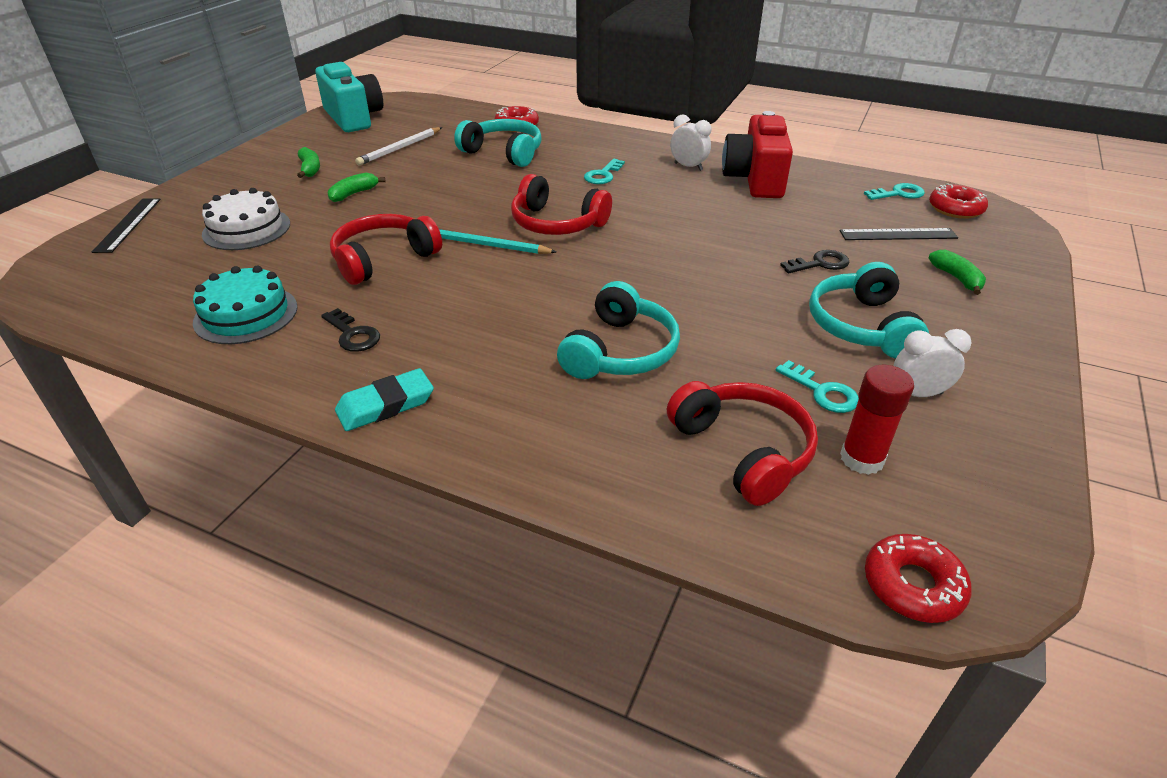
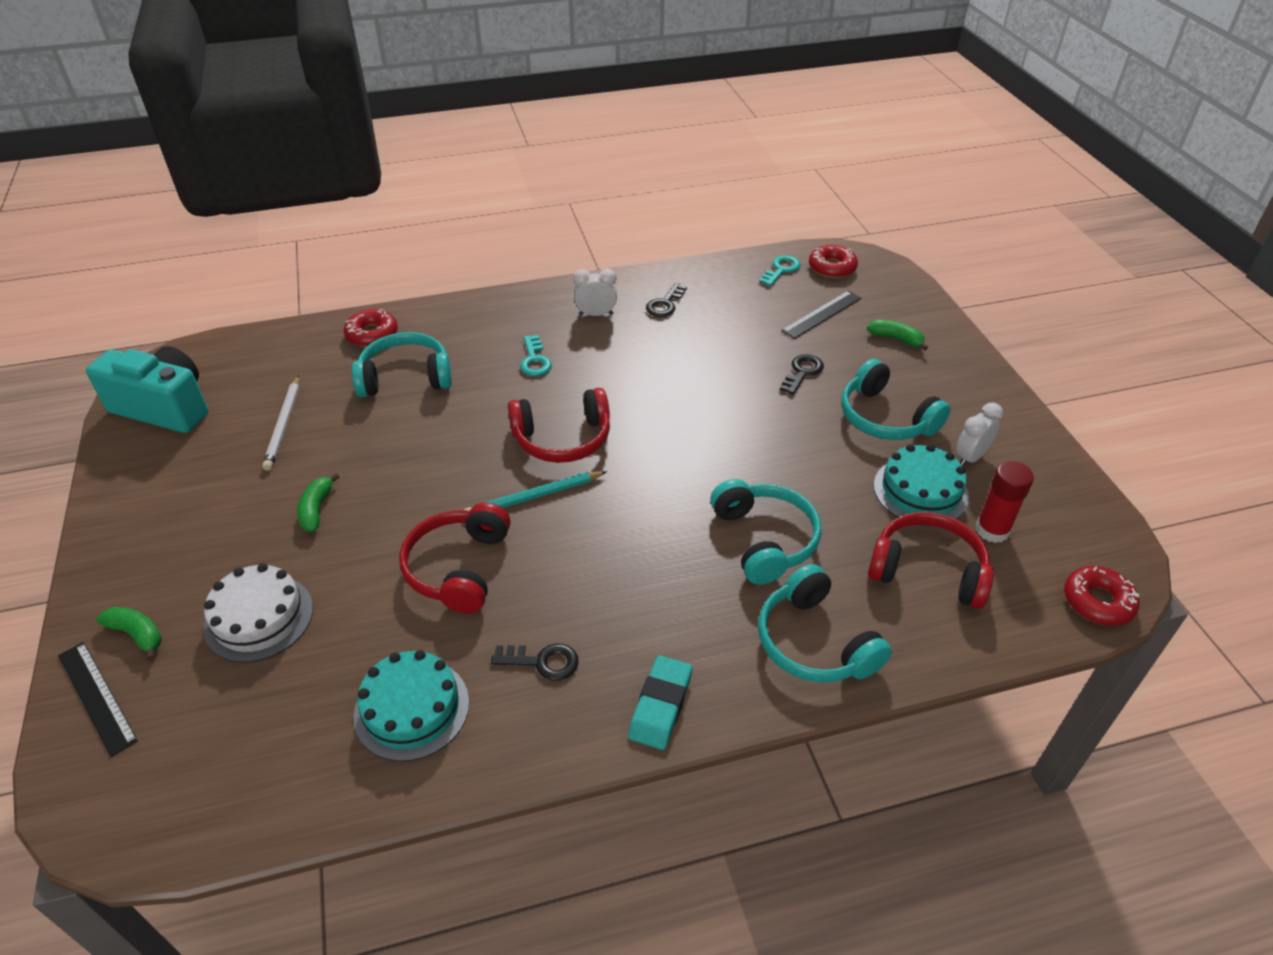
camera: 40 degrees left, 5 degrees up
green banana [297,147,320,178] -> green banana moved to [97,607,162,661]
red camera [722,111,793,198] -> black key [646,283,687,317]
turquoise key [776,360,859,413] -> turquoise cake [874,444,969,526]
none -> turquoise headphones [758,564,892,683]

